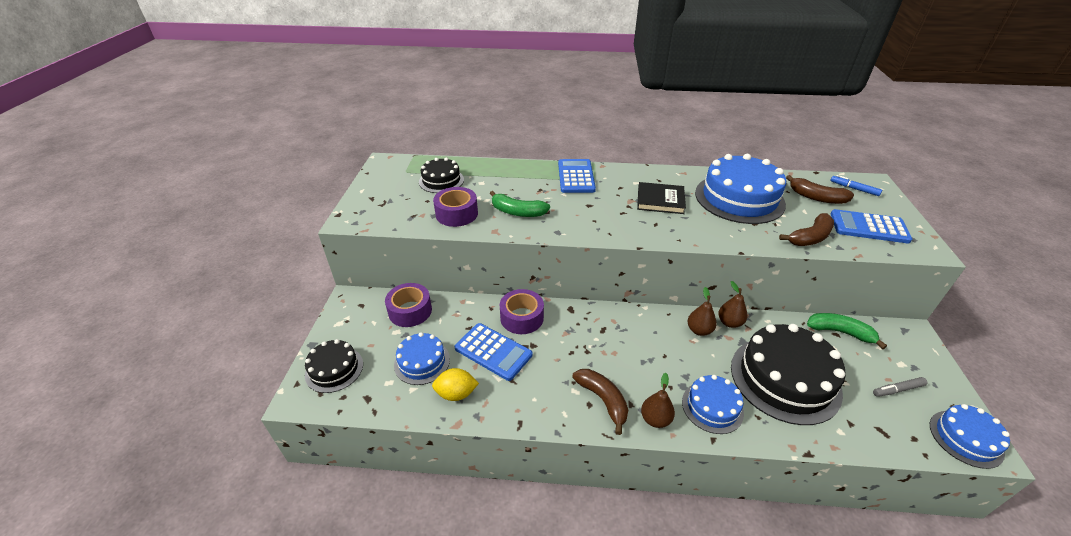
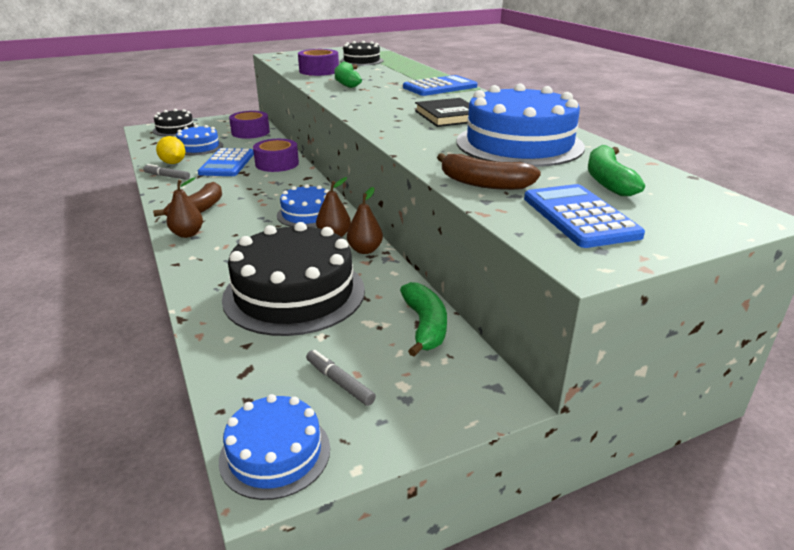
camera: 60 degrees right, 10 degrees down
blue cake [682,375,744,434] -> blue cake moved to [277,184,329,227]
brown banana [786,175,854,204] -> green banana [588,145,645,196]
blue marker [831,175,882,196] -> none
none -> grey marker [143,164,190,180]

